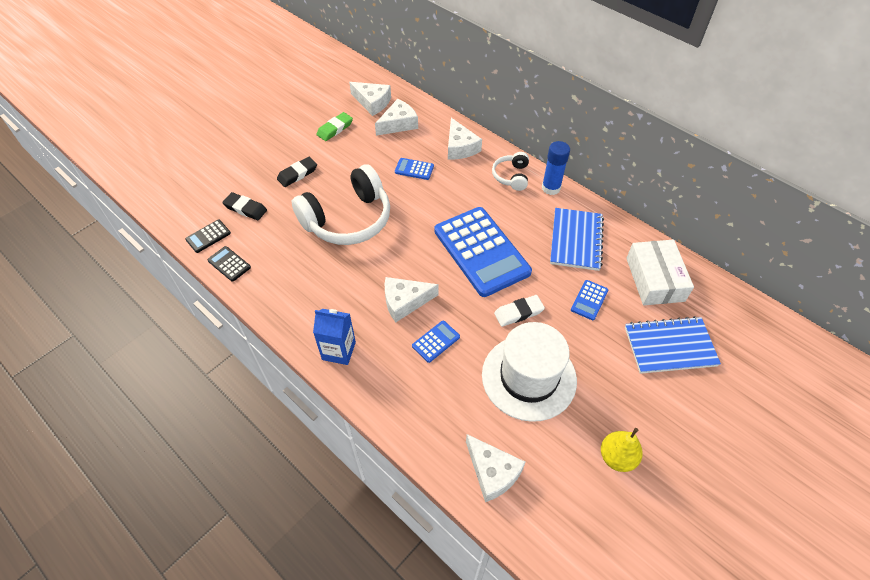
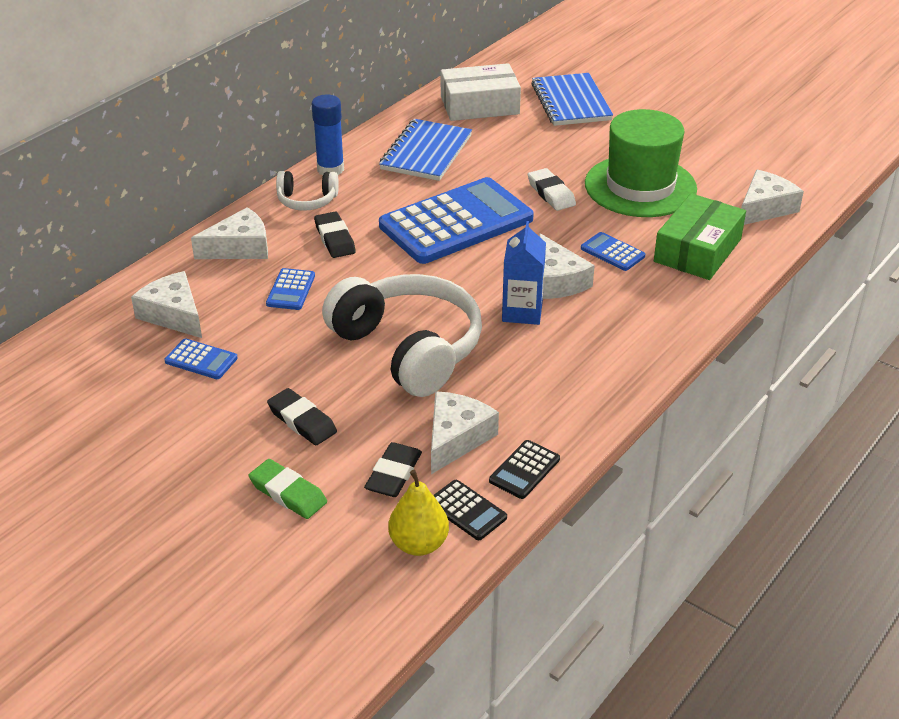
camera: 95 degrees left, 15 degrees down
blue carton [313,309,356,365] -> blue carton moved to [502,221,546,325]
green eraser [317,112,353,141] -> green eraser moved to [249,459,327,519]
white cheese [349,82,391,116] -> white cheese moved to [431,391,499,474]
white hat [482,322,577,422] -> green hat [585,109,697,217]
blue notebook [550,208,604,271] -> blue notebook turned 75 degrees counterclockwise [379,119,472,181]
blue calculator [571,280,608,320] -> blue calculator moved to [165,338,238,379]
yellow pear [601,428,643,472] -> yellow pear moved to [388,470,449,556]
none -> black eraser [314,212,356,258]
none -> green box [654,193,746,280]

